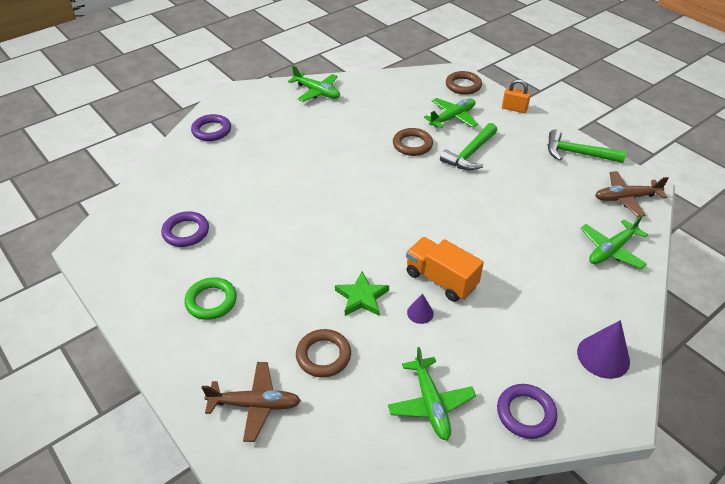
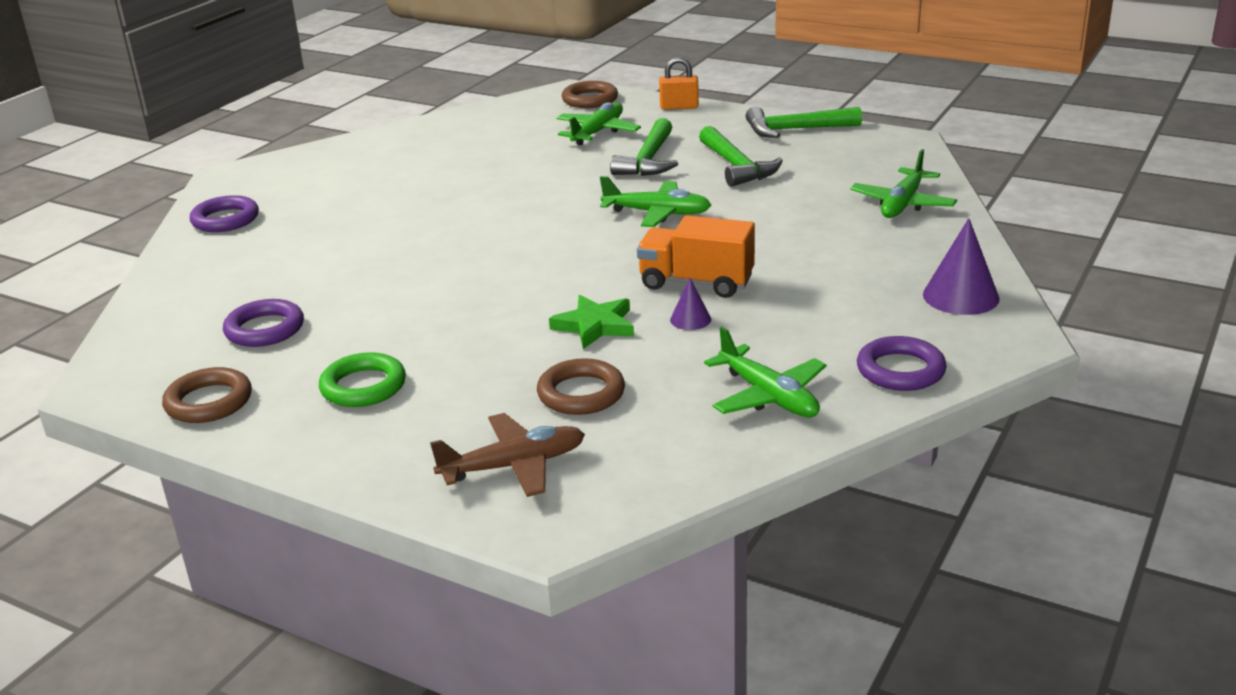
camera: 20 degrees left, 15 degrees down
green plane [288,65,340,102] -> green plane moved to [600,176,711,227]
brown ring [393,128,433,156] -> brown ring moved to [162,367,252,423]
brown plane [595,171,669,217] -> none
none -> green hammer [699,126,783,187]

